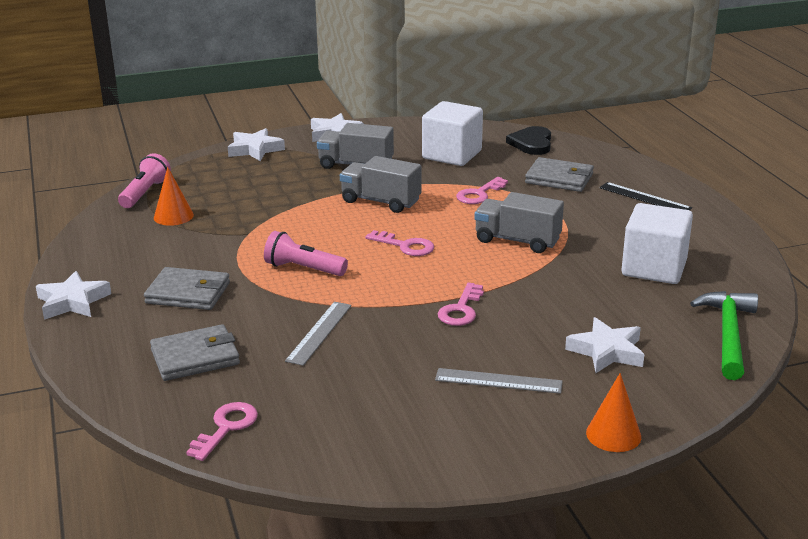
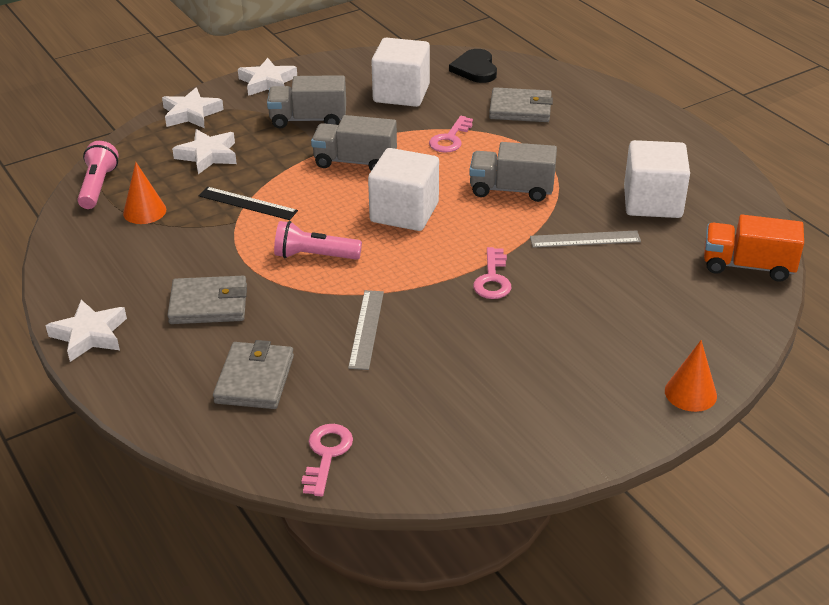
camera: 15 degrees left, 10 degrees up
grey wallet [150,324,240,381] -> grey wallet turned 45 degrees counterclockwise [213,340,294,409]
pink key [365,230,434,256] -> white cube [368,148,439,231]
grey ruler [435,368,562,394] -> grey ruler moved to [530,230,641,248]
white star [565,317,644,373] -> white star moved to [172,129,237,174]
black ruler [599,182,692,210] -> black ruler moved to [198,187,298,220]
green hammer [690,291,758,380] -> orange truck [704,215,804,282]

